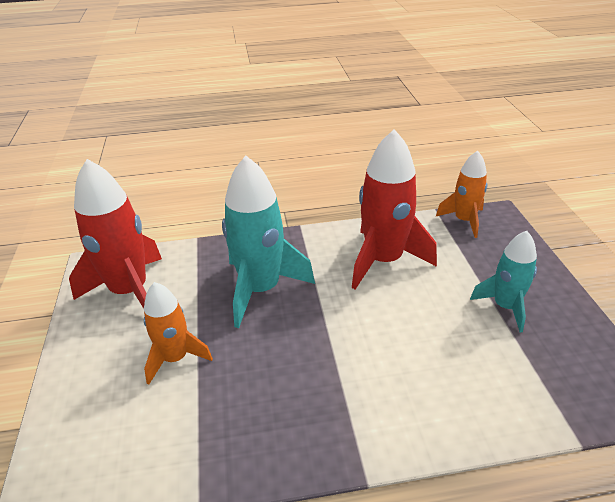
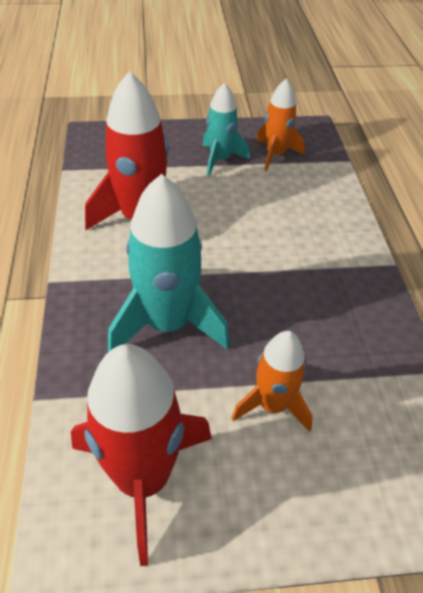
camera: 90 degrees left, 10 degrees up
orange rocket [436,151,488,238] -> orange rocket moved to [256,78,305,171]

